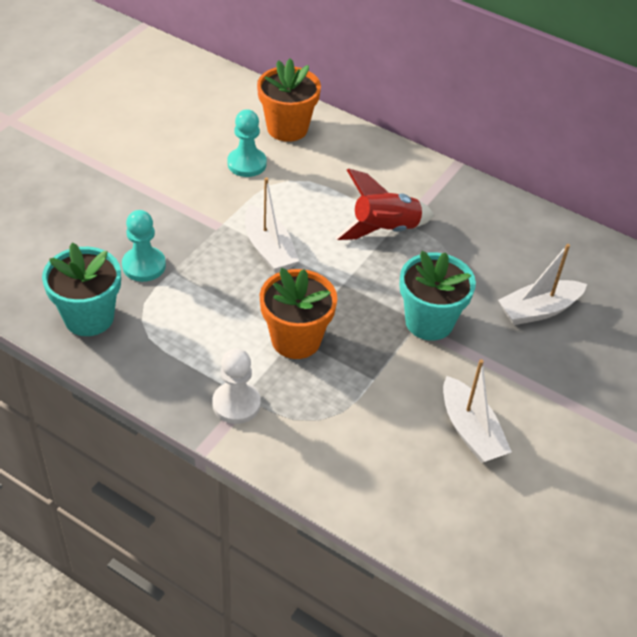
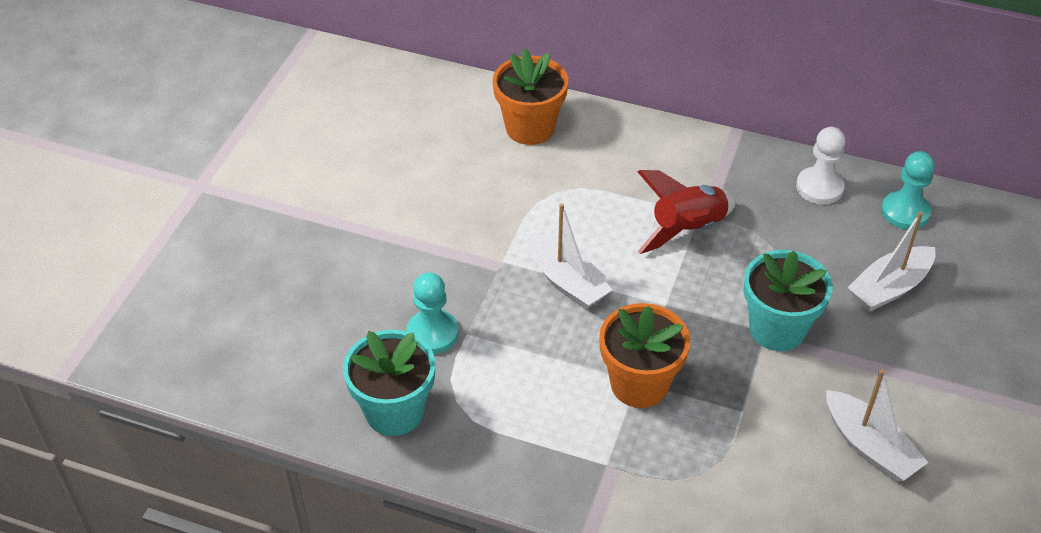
camera: 10 degrees left, 0 degrees up
white pawn [212,348,261,424] -> white pawn moved to [796,127,846,204]
turquoise pawn [227,109,267,177] -> turquoise pawn moved to [881,151,935,230]

